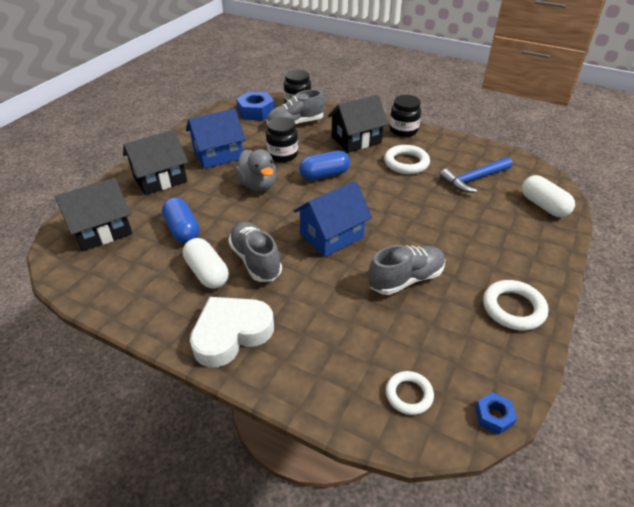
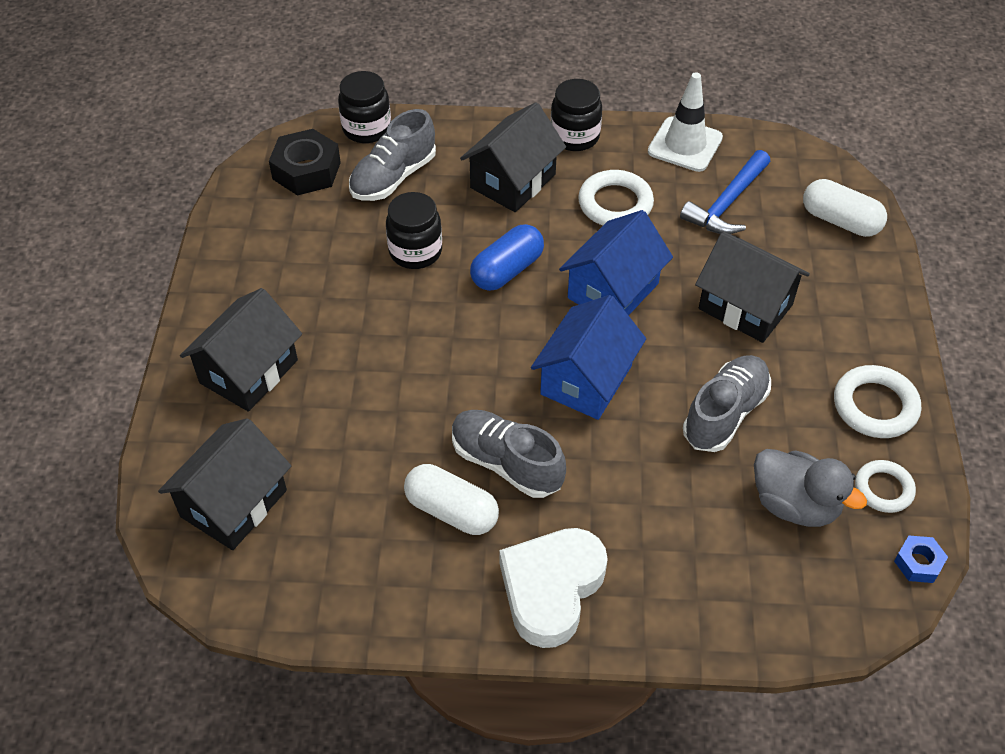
camera: 25 degrees left, 10 degrees up
blue capsule [162,197,200,243] -> none
blue house [186,108,246,169] -> blue house moved to [559,210,673,315]
grey duck [235,149,276,191] -> grey duck moved to [754,449,867,527]
blue nut [236,92,275,120] -> black nut [269,129,341,196]
white ring [386,371,434,415] -> white ring moved to [855,460,916,513]
none -> white traffic cone [648,72,723,172]
none -> black house [695,231,810,343]

